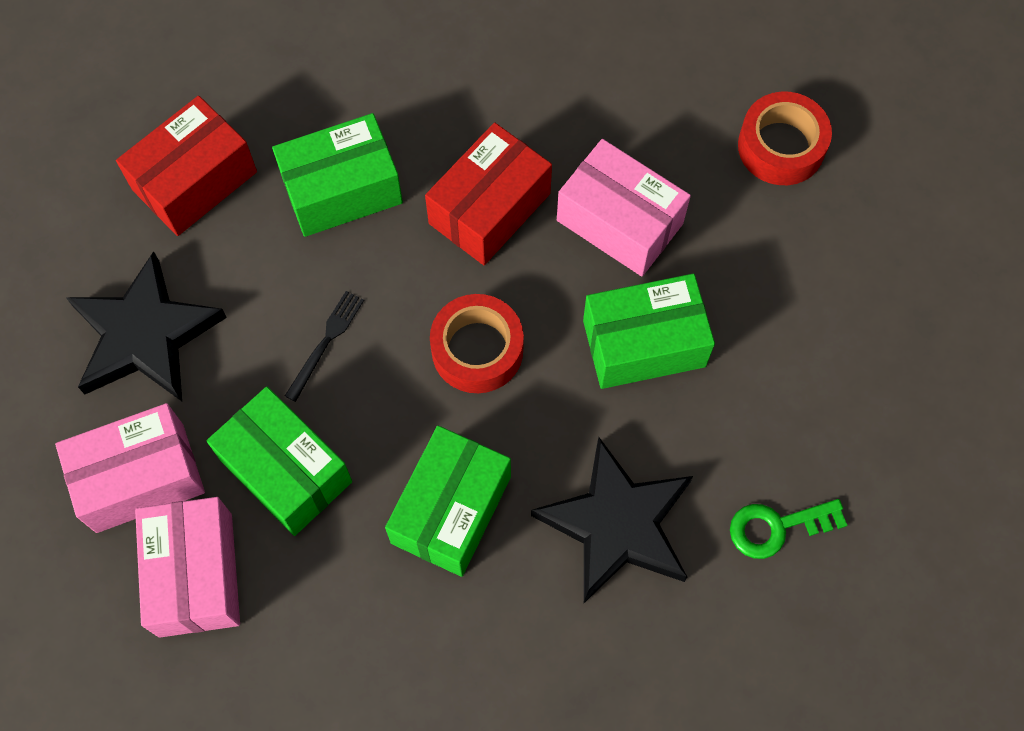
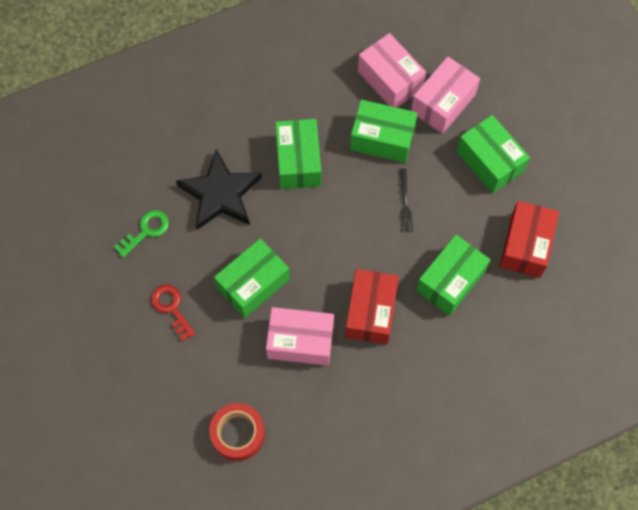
camera: 150 degrees right, 0 degrees up
black star [66,251,227,401] -> green box [456,115,530,194]
red tape [430,294,524,393] -> none
none -> red key [151,284,196,341]

